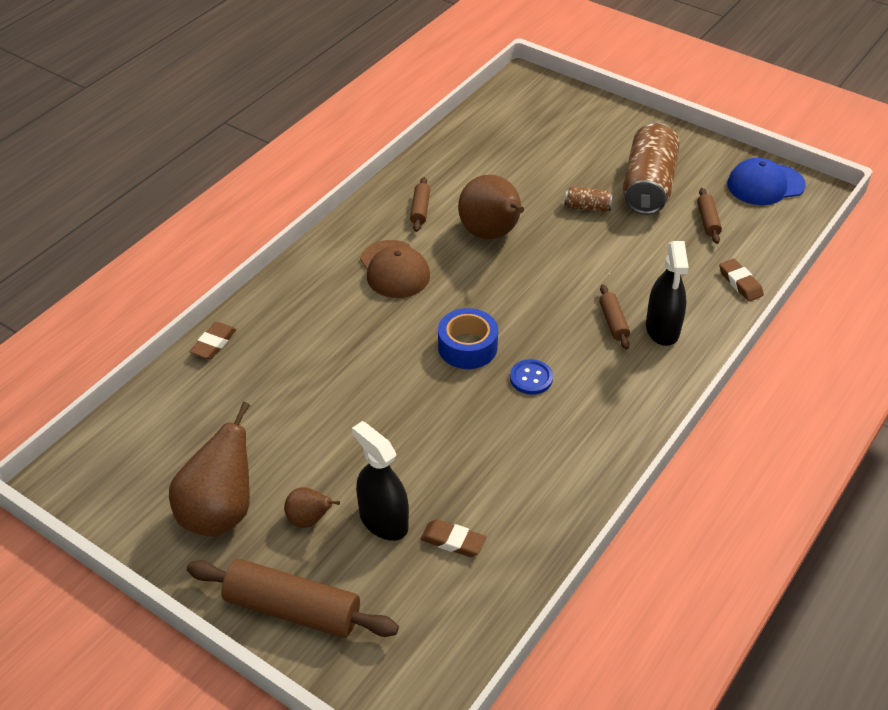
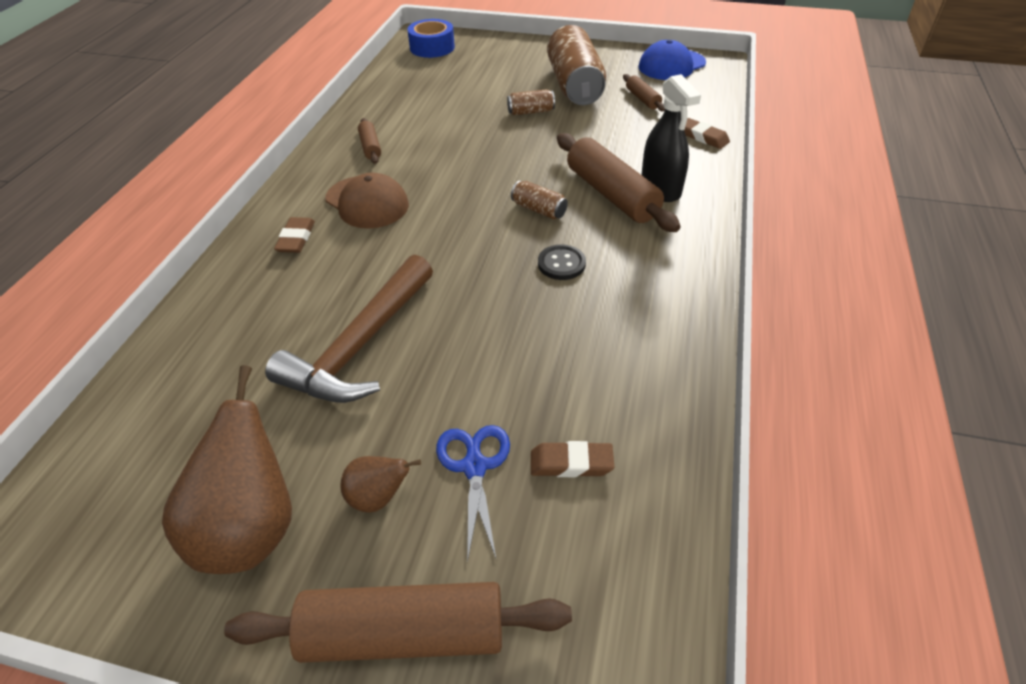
camera: 20 degrees left, 0 degrees up
brown eraser [189,322,237,360] -> brown eraser moved to [274,217,315,253]
black spray bottle [352,421,409,541] -> blue scissors [436,425,510,562]
blue tape [438,308,498,369] -> blue tape moved to [407,19,455,58]
brown pear [458,175,524,239] -> none
blue button [510,359,553,395] -> black button [538,245,586,280]
brown rolling pin [599,284,630,350] -> brown rolling pin [557,133,681,232], size x2.02
none -> brown hammer [265,255,433,403]
none -> brown can [511,181,568,219]

